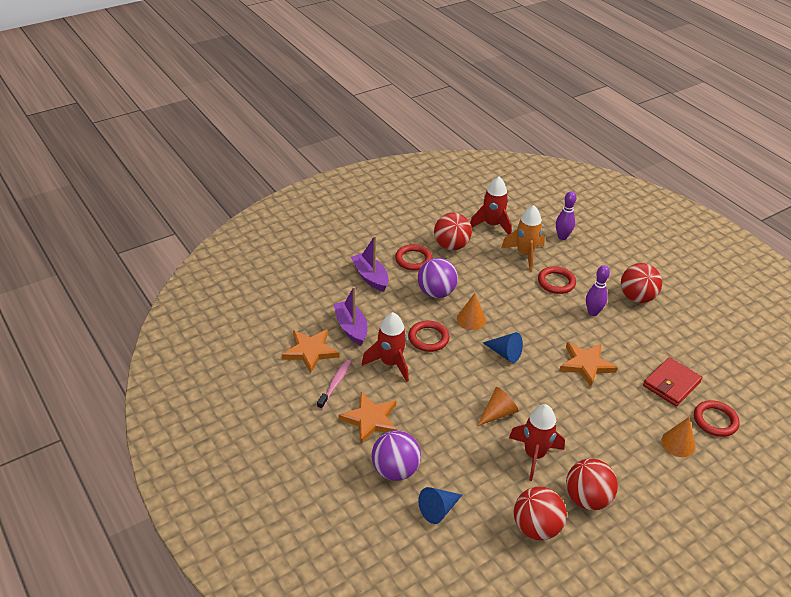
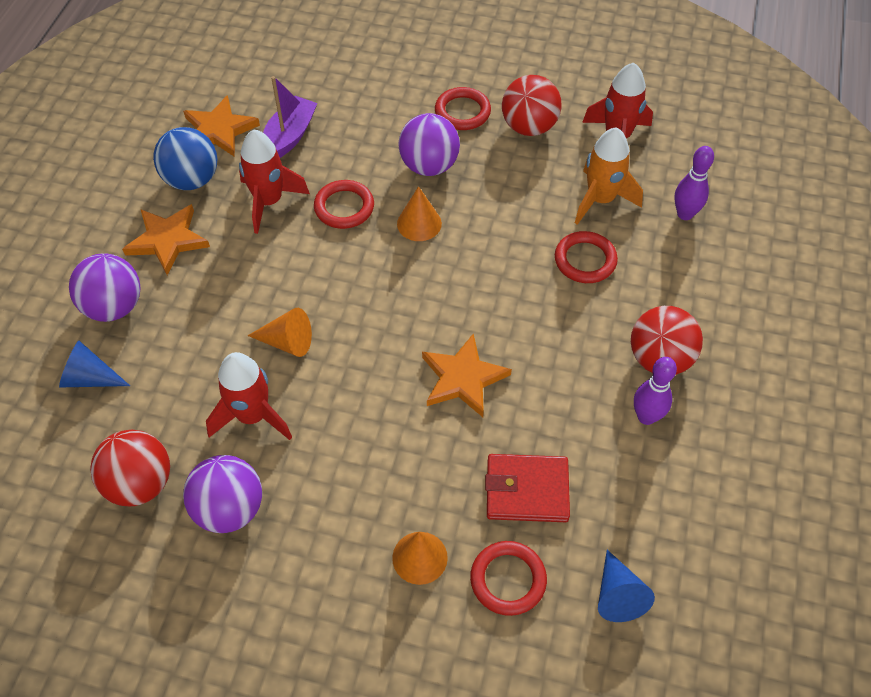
camera: 50 degrees right, 15 degrees up
pink toothbrush [317,360,351,409] -> blue ball [153,127,217,190]
purple boat [351,236,389,292] -> none
blue cone [483,332,523,363] -> blue cone moved to [598,550,655,622]
red ball [566,459,618,510] -> purple ball [183,455,262,533]
purple bowling pin [586,265,610,316] -> purple bowling pin moved to [634,357,677,425]

